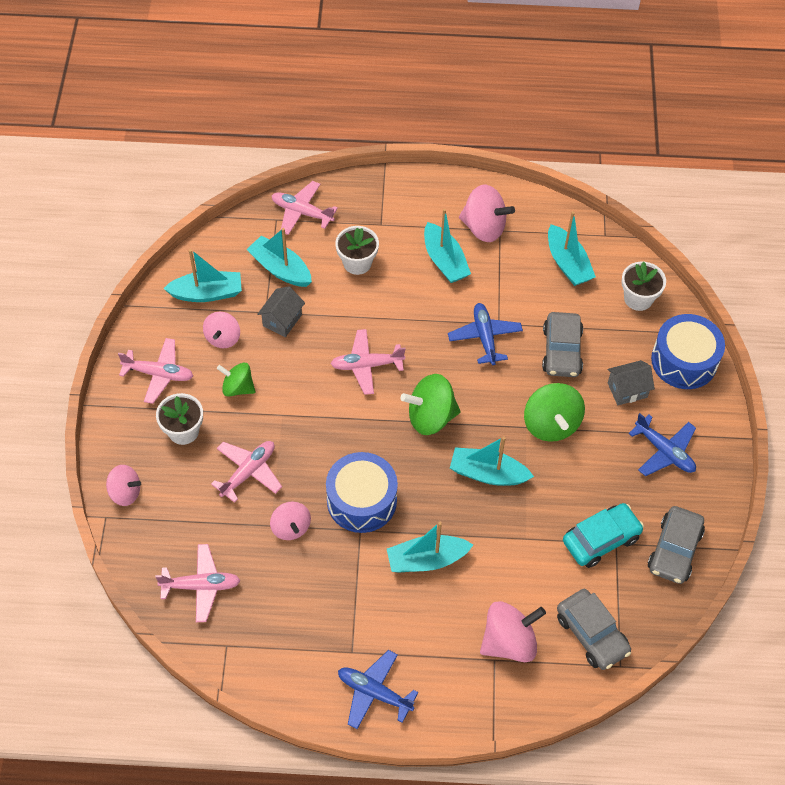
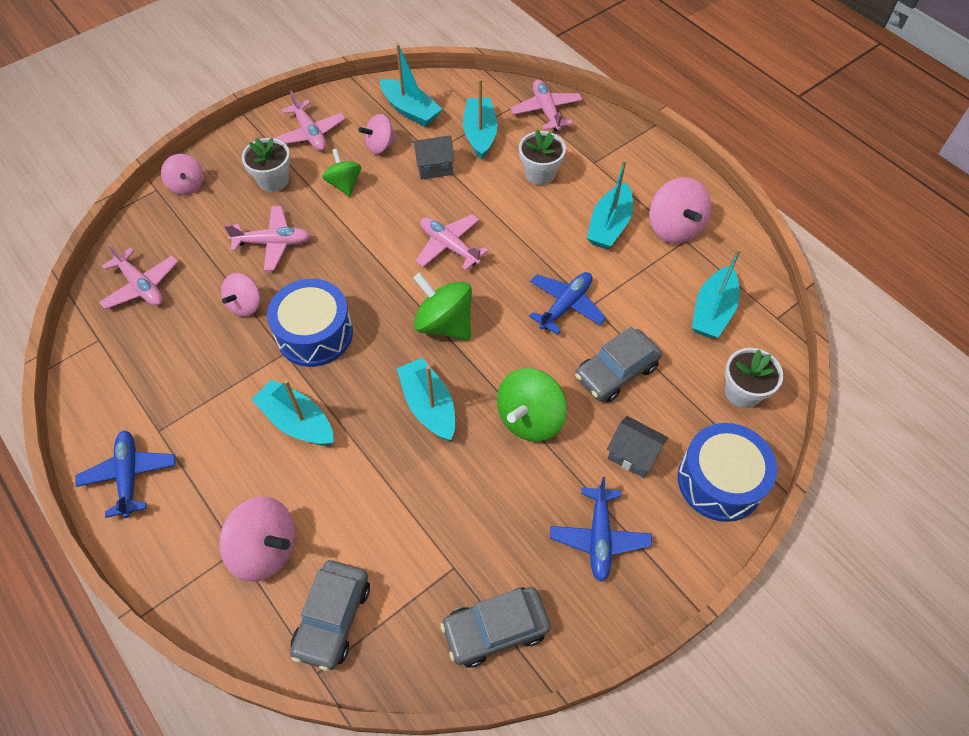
camera: 50 degrees right, 0 degrees up
turquoise car [563,503,644,568] -> none

